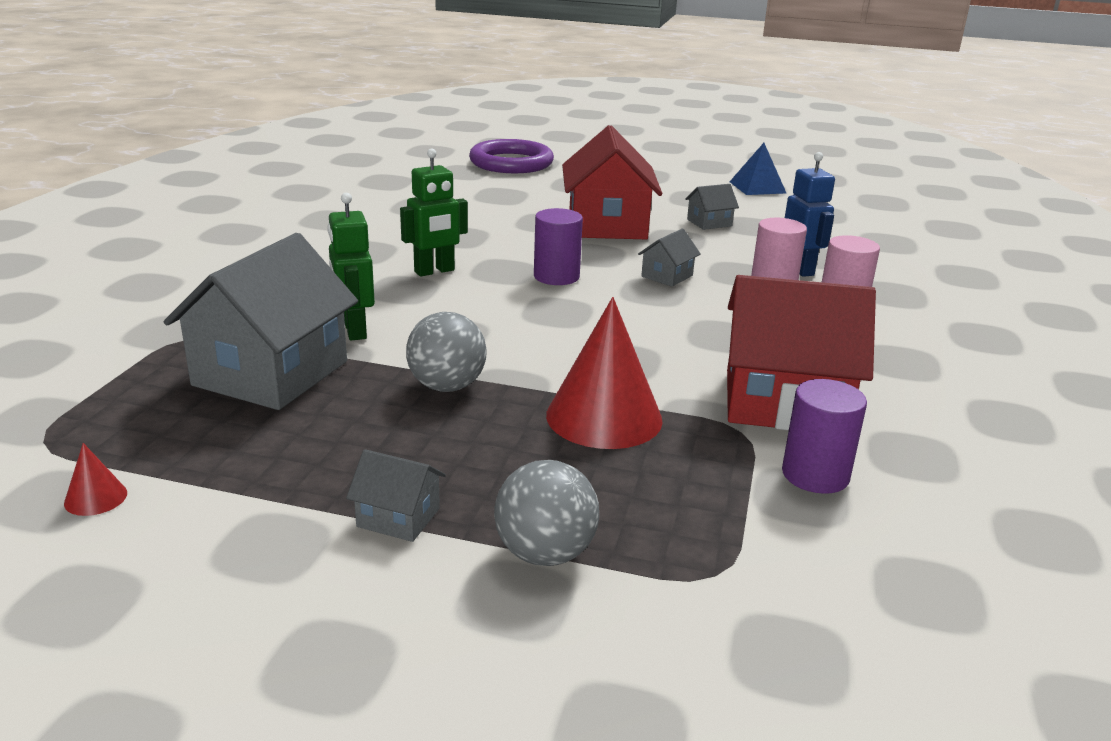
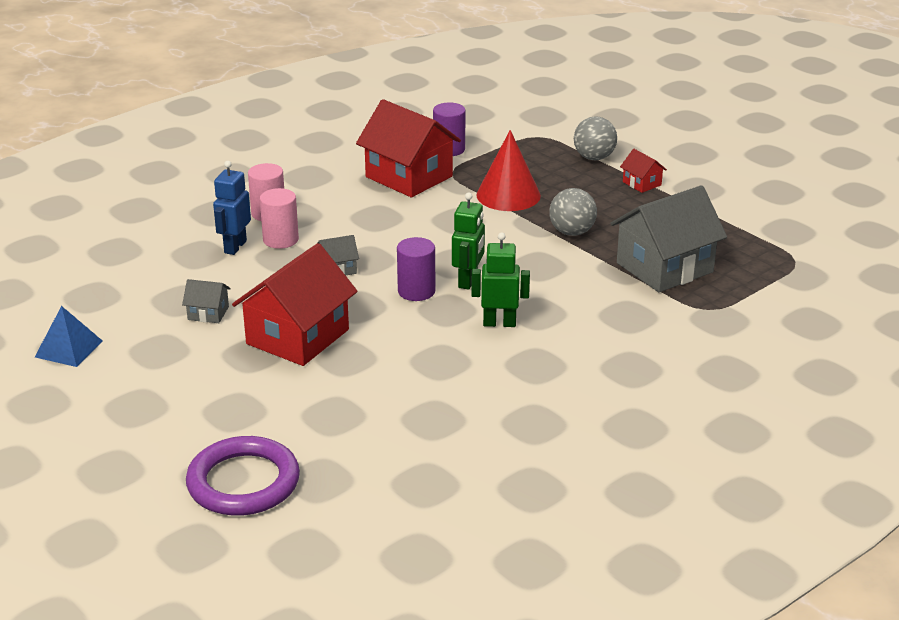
camera: 145 degrees left, 5 degrees up
red cone [64,443,127,516] -> none
green robot [327,193,375,341] -> green robot moved to [452,193,485,290]
grey house [346,449,446,542] -> red house [620,149,667,193]

